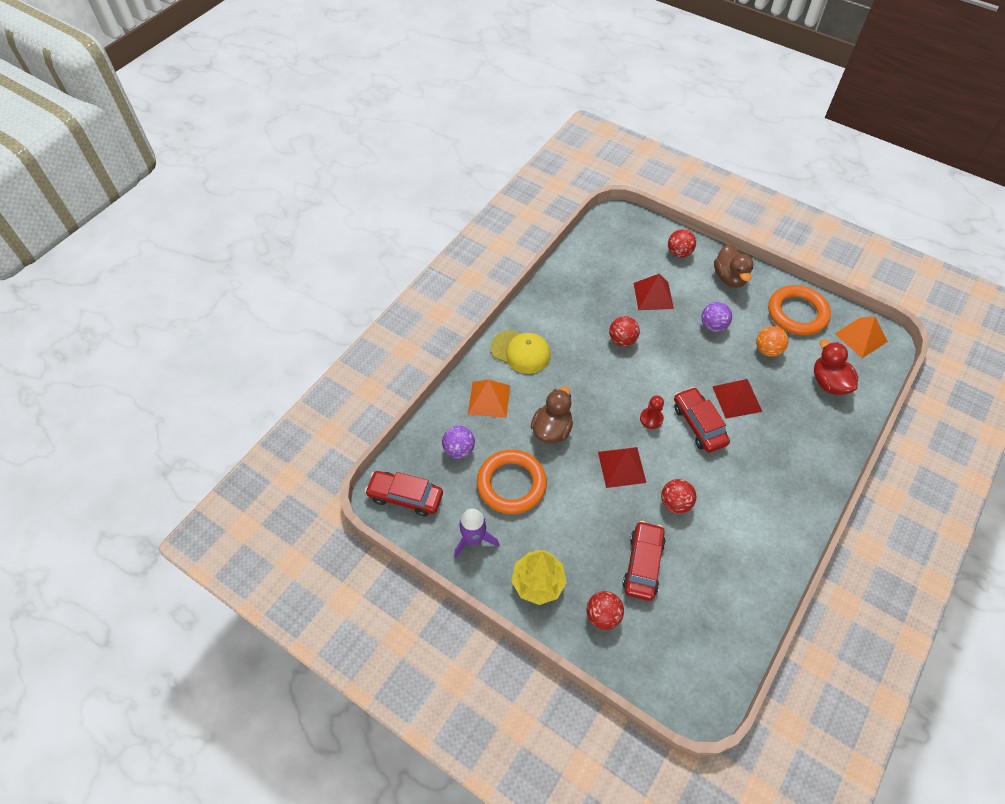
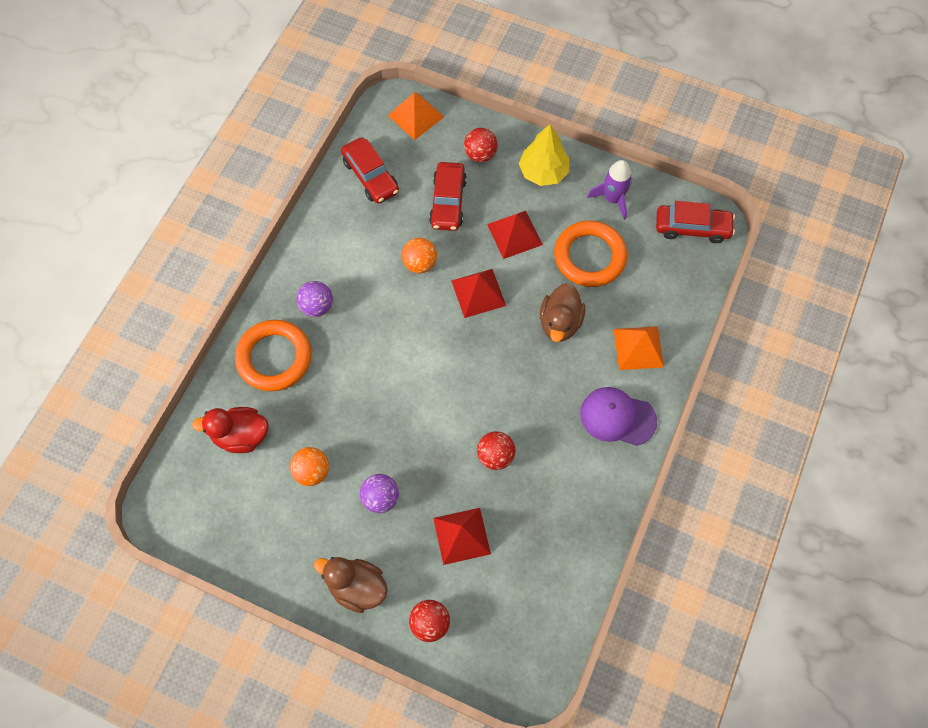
camera: 170 degrees right, 10 degrees up
purple ball [442,426,475,459] -> purple ball moved to [296,281,333,317]
yellow cap [491,330,551,374] -> purple cap [580,387,657,446]
red pawn [640,396,664,429] -> none
red ball [661,479,696,514] -> orange ball [402,238,437,273]
red car [674,387,730,453] -> red car moved to [341,137,399,204]
red pyramid [713,379,763,419] -> red pyramid moved to [487,211,543,259]
brown duck [714,244,753,287] -> brown duck turned 45 degrees counterclockwise [314,557,388,613]
orange ring [768,285,831,336] -> orange ring moved to [235,320,312,391]
red duck [814,340,858,395] -> red duck turned 120 degrees clockwise [192,407,269,453]
orange pyramid [835,316,888,358] -> orange pyramid moved to [388,92,444,140]

